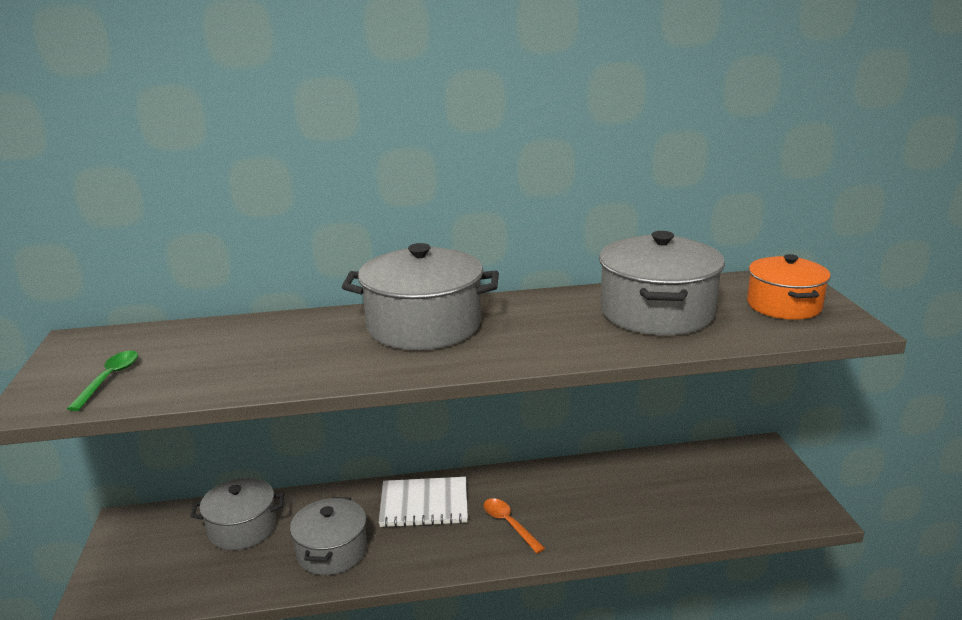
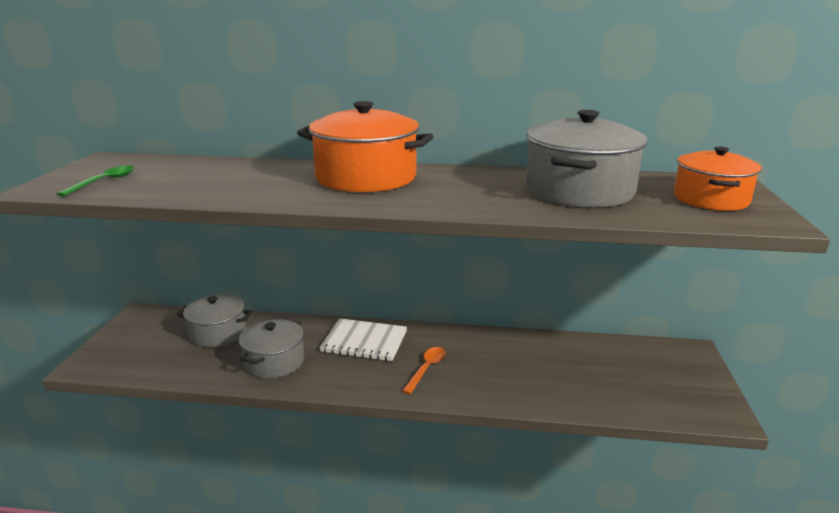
camera: 15 degrees right, 0 degrees up
grey pot [342,243,499,350] -> orange pot [297,101,434,192]
orange spoon [484,498,545,553] -> orange spoon turned 45 degrees clockwise [402,347,446,394]

